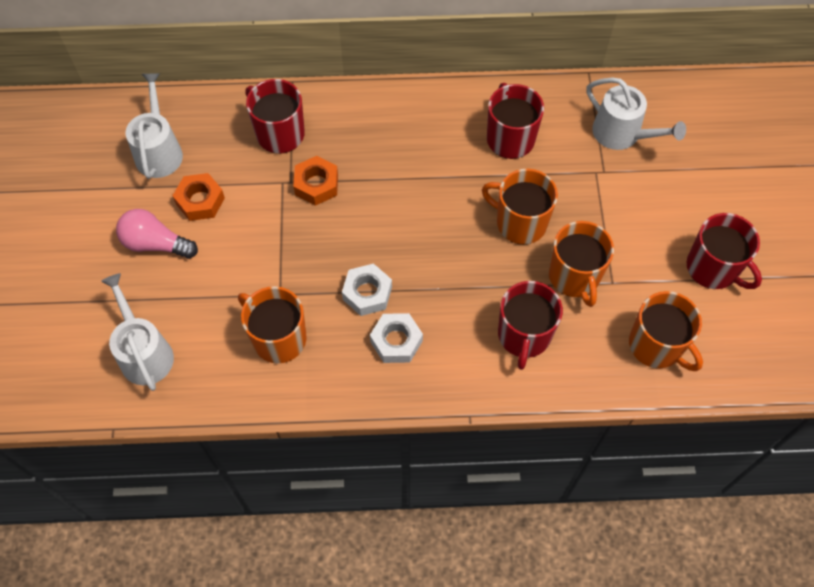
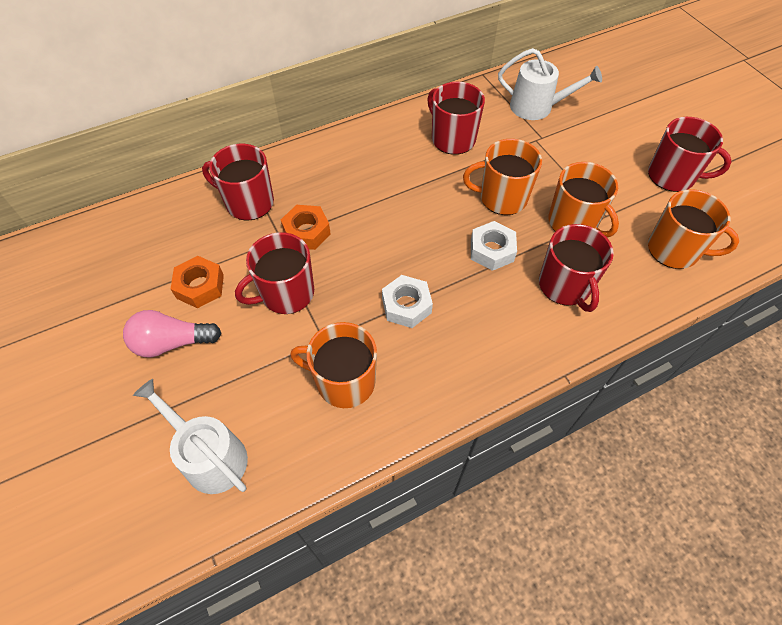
camera: 25 degrees left, 5 degrees down
white watering can [126,73,183,179] -> none
white nut [370,313,423,363] -> white nut moved to [471,221,517,271]
none -> red mug [235,232,314,314]

